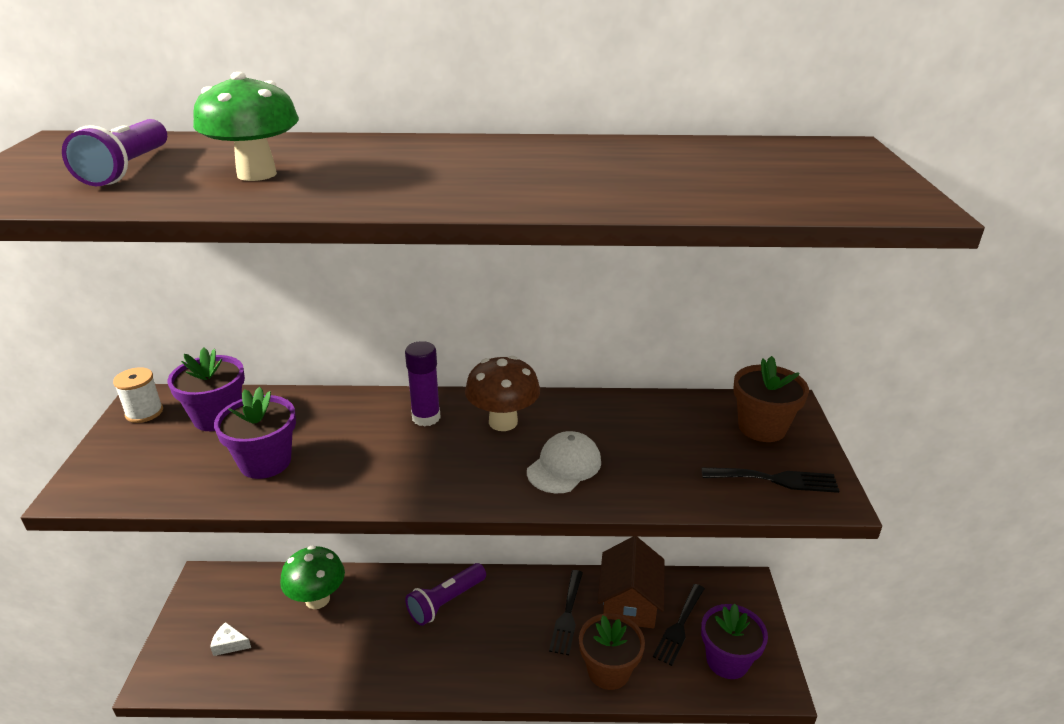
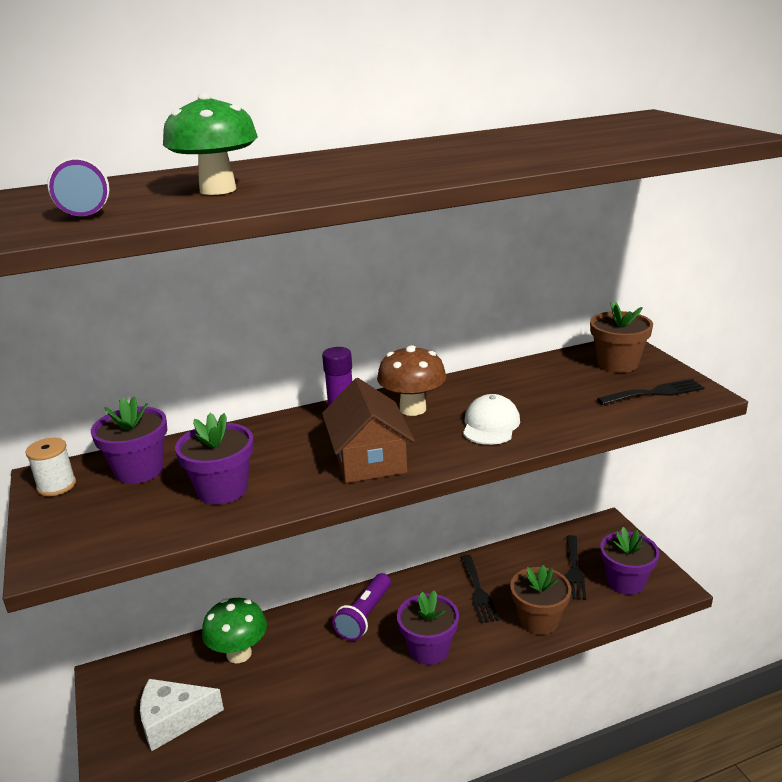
camera: 20 degrees left, 5 degrees down
white cheese [210,622,251,656] -> white cheese [140,679,224,752], size x2.02
brown house [598,537,665,628] -> brown house moved to [322,378,415,483]
none -> purple flower pot [397,590,459,665]

